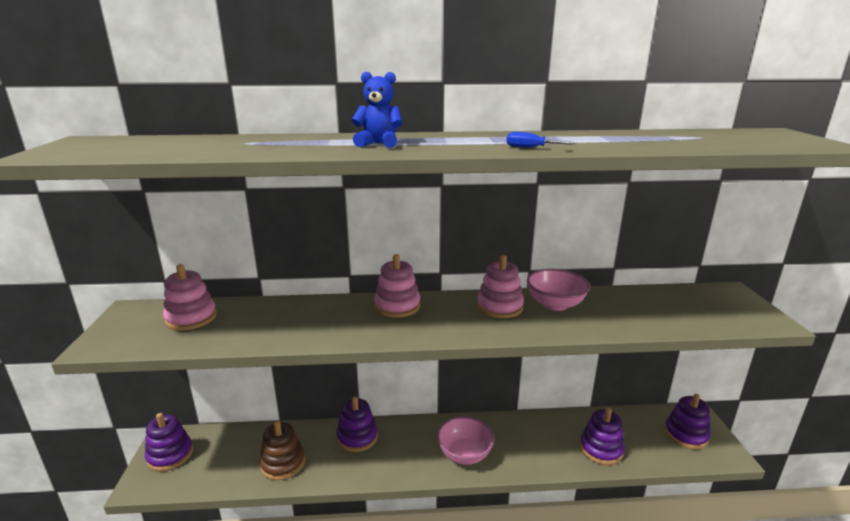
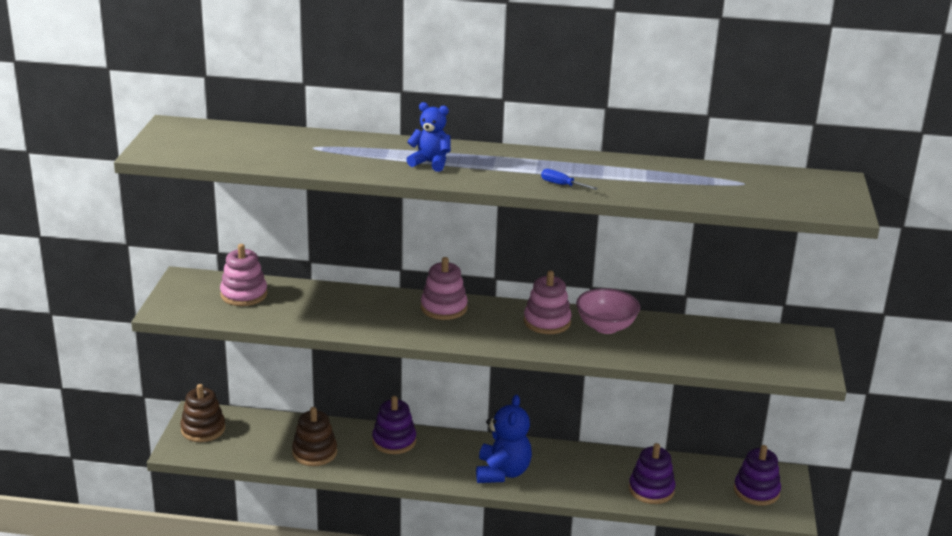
camera: 10 degrees right, 5 degrees up
purple stacking toy [145,413,193,471] -> brown stacking toy [180,384,225,442]
pink bowl [437,417,494,465] -> blue teddy bear [476,395,532,483]

